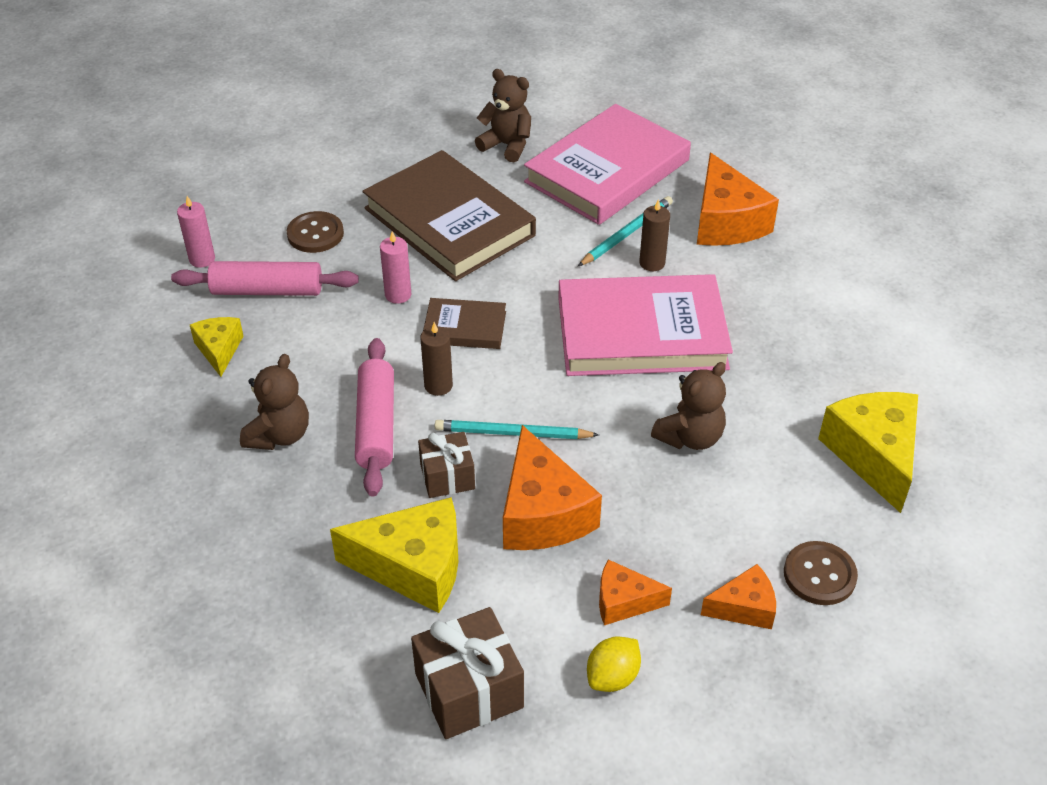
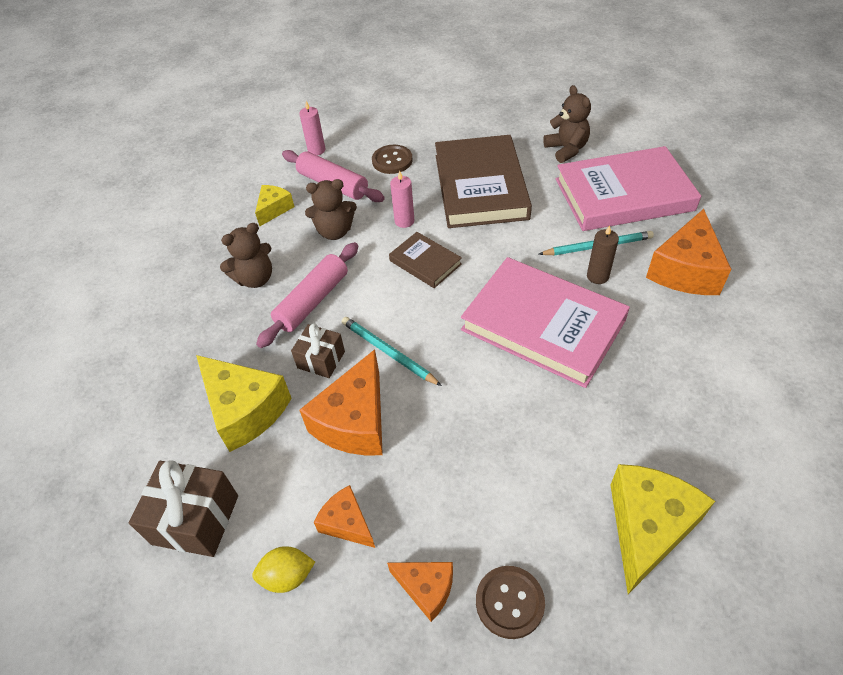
camera: 40 degrees right, 5 degrees up
brown candle [420,322,453,396] -> none
brown teddy bear [651,362,726,450] -> brown teddy bear moved to [305,179,357,240]

